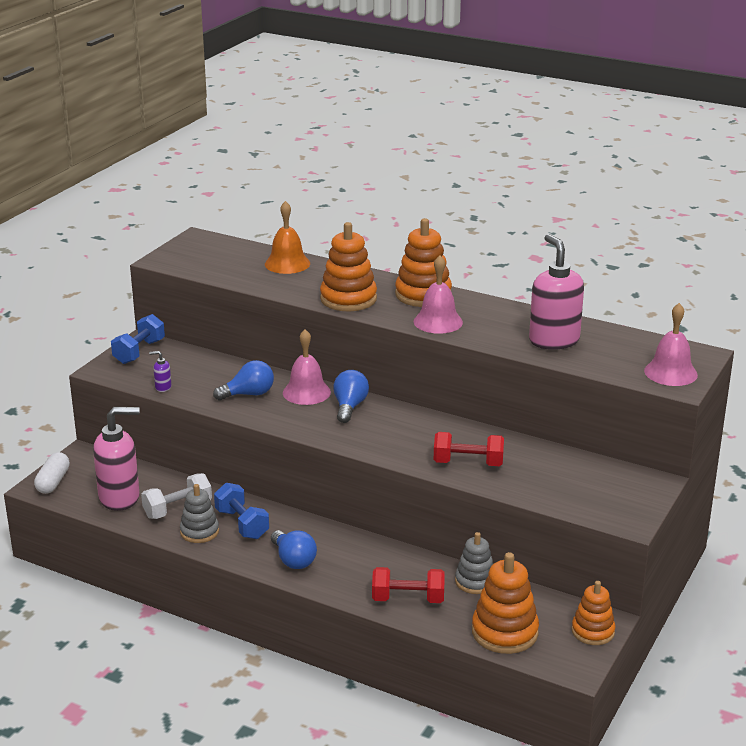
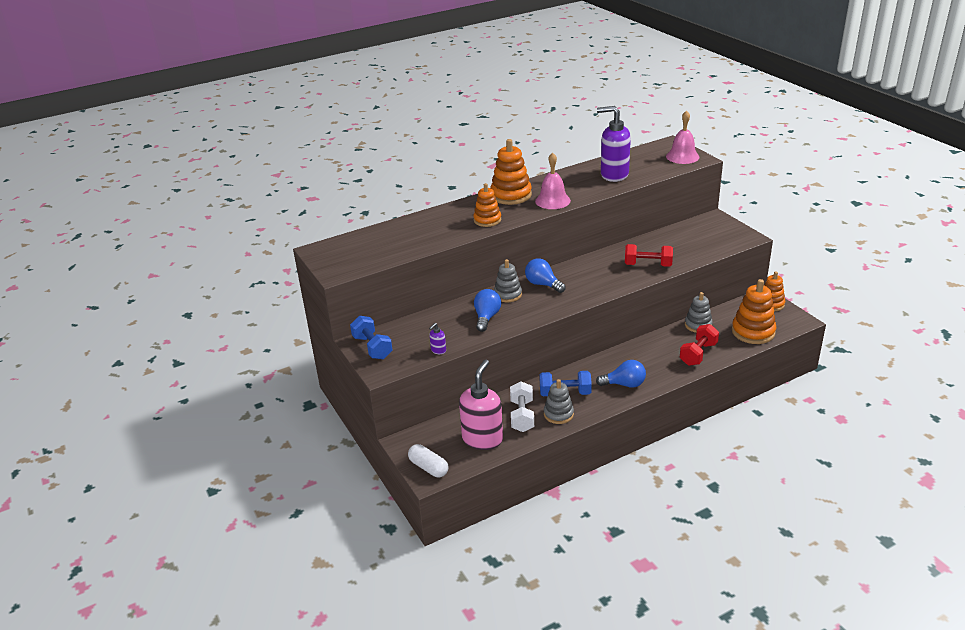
camera: 55 degrees left, 5 degrees up
orange bell [265,201,310,274] -> none
pink bell [283,329,331,405] -> grey stacking toy [494,259,522,302]
orange stacking toy [320,222,377,311] -> orange stacking toy [473,183,501,227], size x0.65
red dumbbell [434,432,504,466] -> red dumbbell turned 60 degrees clockwise [625,244,673,267]
pink soap dispenser [529,234,584,350] -> purple soap dispenser [597,106,631,182]

